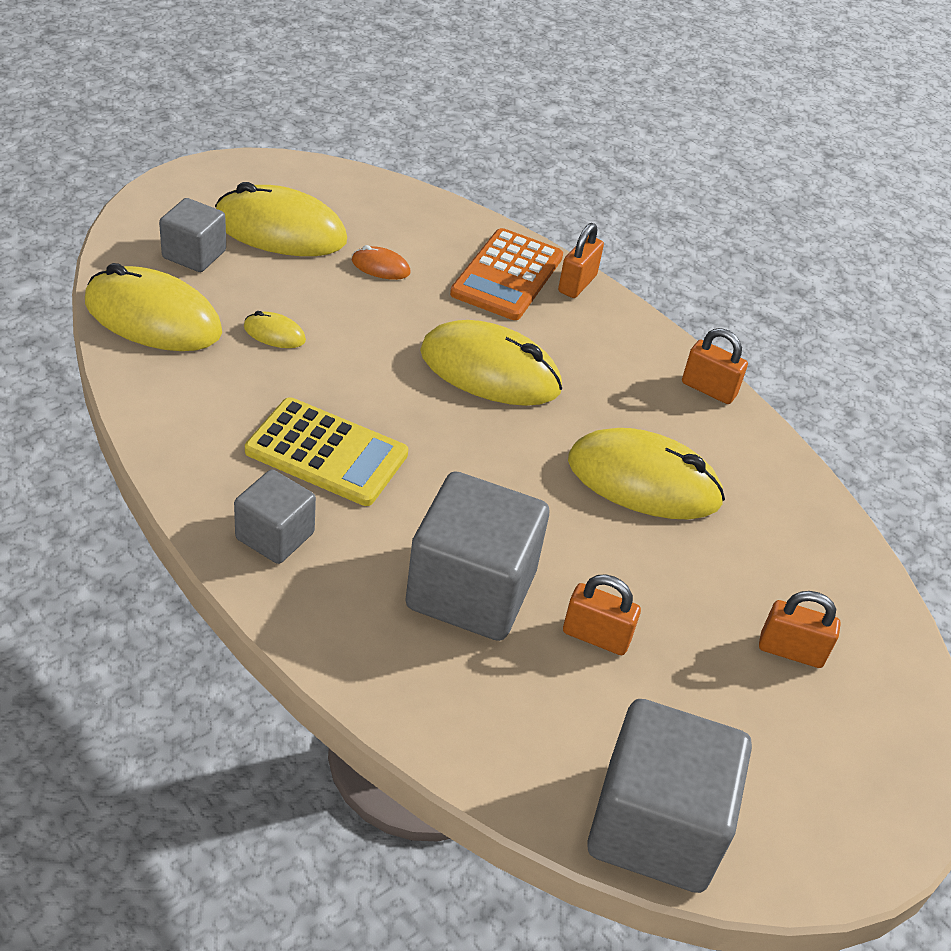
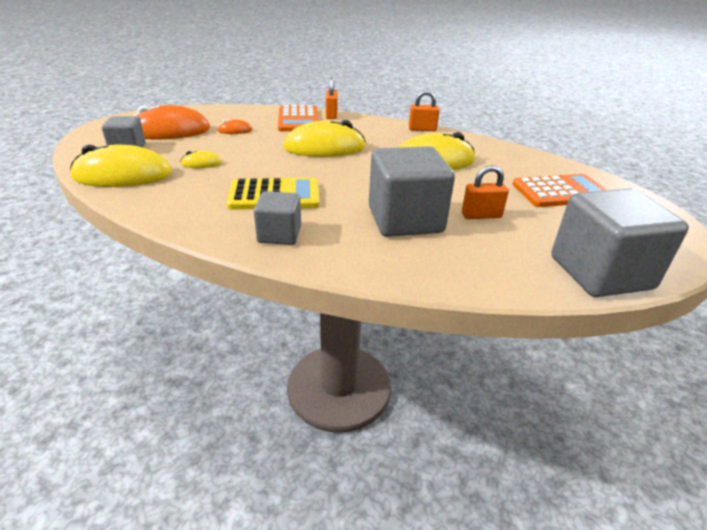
camera: 25 degrees left, 10 degrees down
yellow mouse [215,182,347,256] -> orange mouse [134,105,210,139]
orange padlock [759,591,841,668] -> orange calculator [512,174,607,207]

